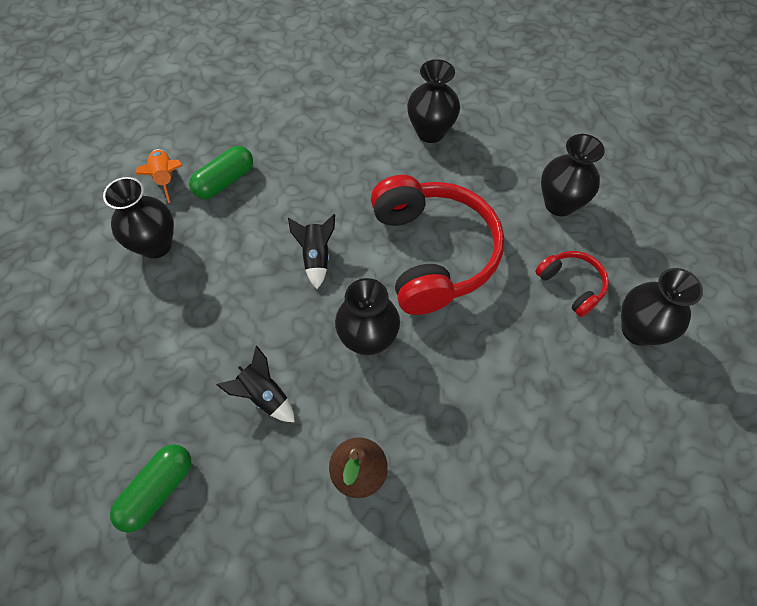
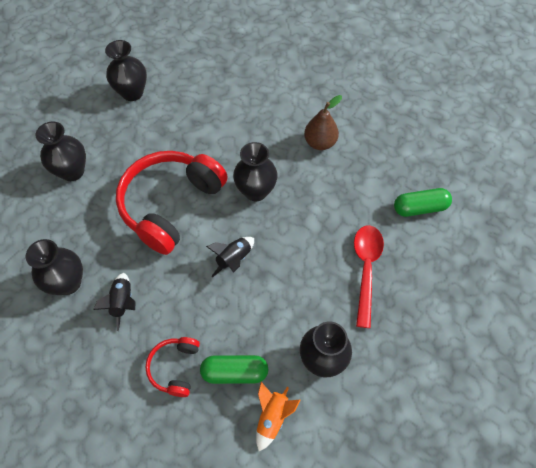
camera: 135 degrees left, 0 degrees up
black rocket [216,346,295,422] -> black rocket moved to [93,273,135,331]
red headphones [535,251,609,317] -> red headphones moved to [145,337,200,397]
none -> red spoon [354,225,384,328]

